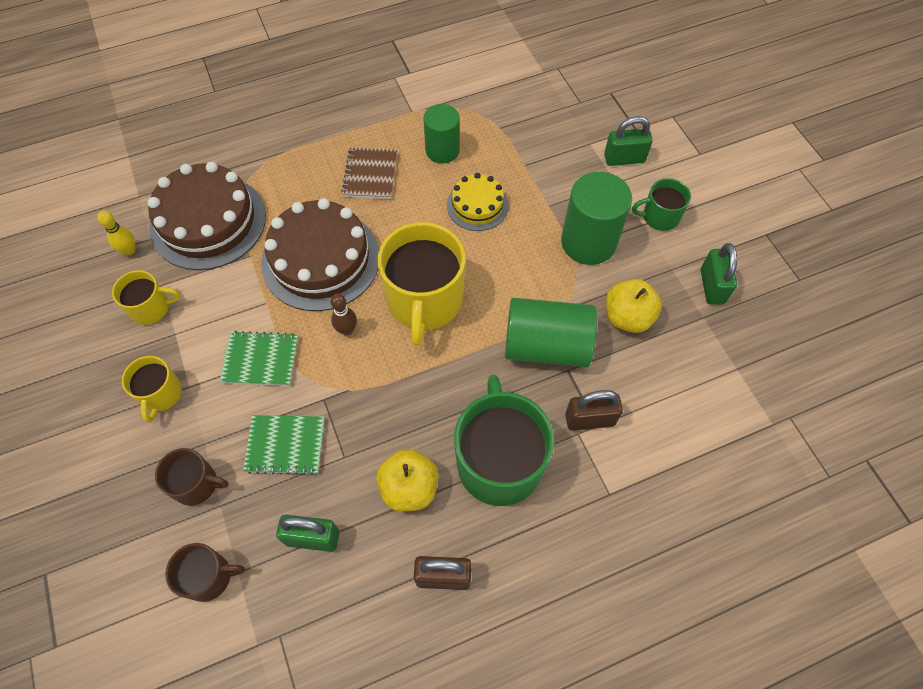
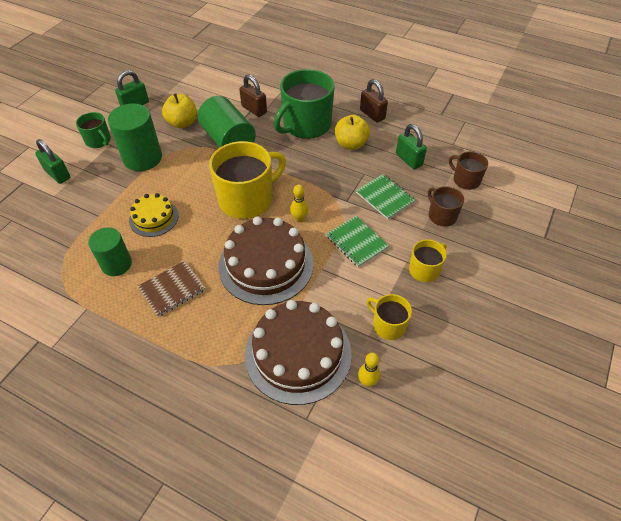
camera: 130 degrees left, 10 degrees down
brown bowling pin [330,294,357,335] -> yellow bowling pin [290,185,308,222]

